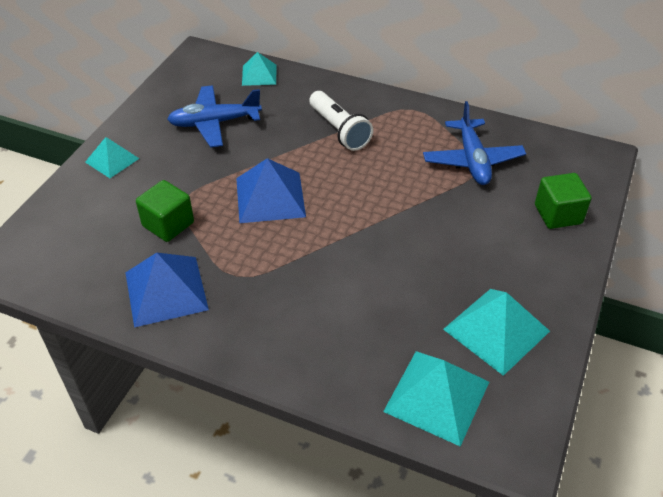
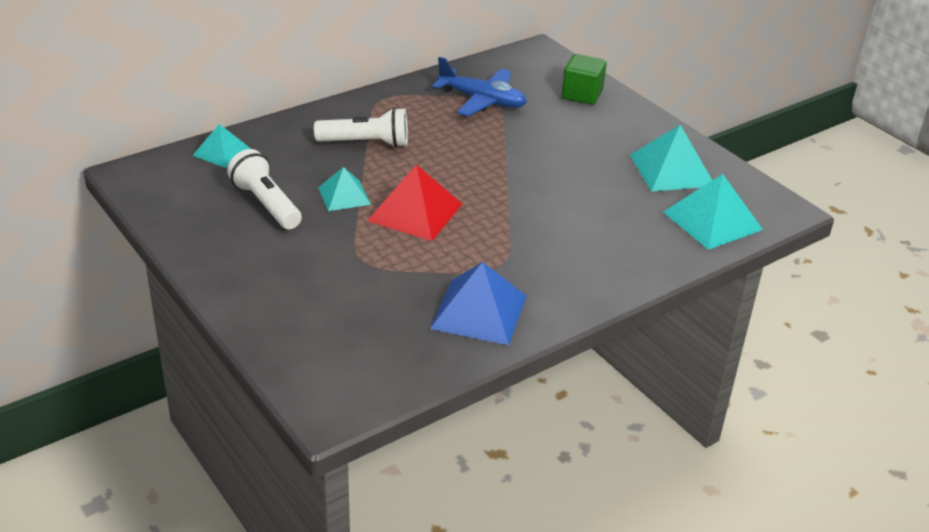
camera: 60 degrees left, 10 degrees down
turquoise pyramid [85,137,140,178] -> turquoise pyramid moved to [318,167,371,211]
green cube [136,180,194,242] -> none
blue plane [167,85,262,148] -> white flashlight [227,149,302,229]
blue pyramid [236,158,306,223] -> red pyramid [367,165,462,241]

